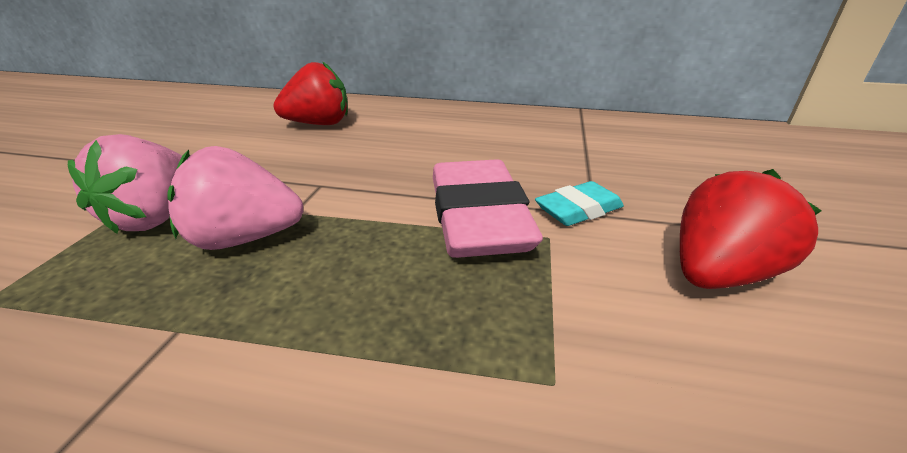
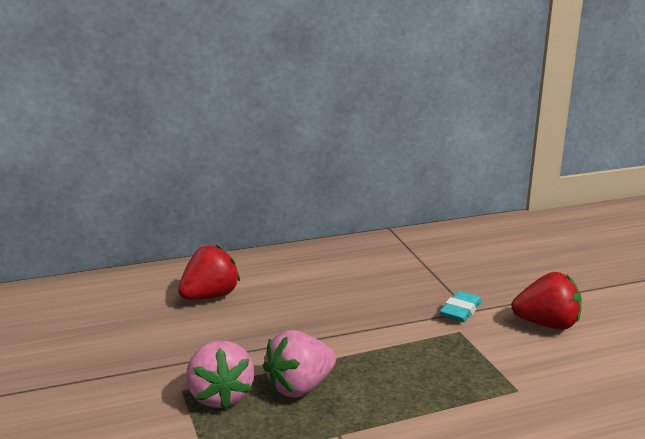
camera: 30 degrees left, 10 degrees down
pink eraser [433,159,543,258] -> none
red strawberry [680,169,821,289] -> red strawberry turned 75 degrees clockwise [511,272,582,330]

